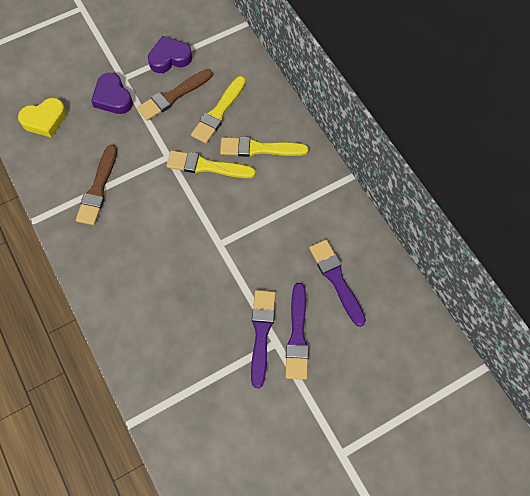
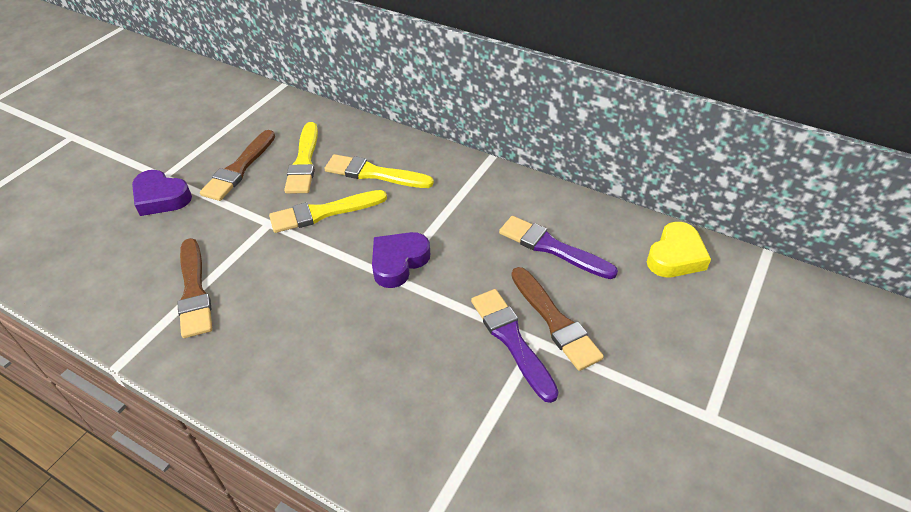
camera: 30 degrees left, 20 degrees down
yellow heart [18,98,67,138] -> yellow heart moved to [647,222,711,277]
purple heart [148,36,192,73] -> purple heart moved to [372,232,430,288]
yellow brush [220,137,308,157] -> yellow brush turned 45 degrees clockwise [325,154,434,188]
purple brush [285,283,309,380] -> brown brush [511,267,604,371]

